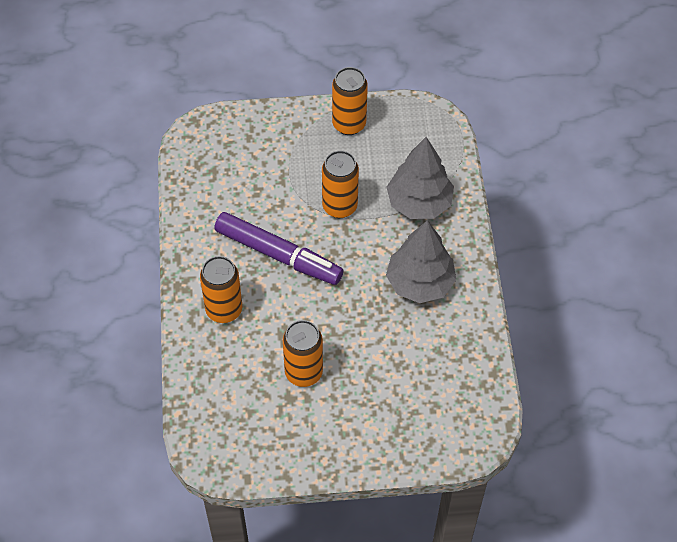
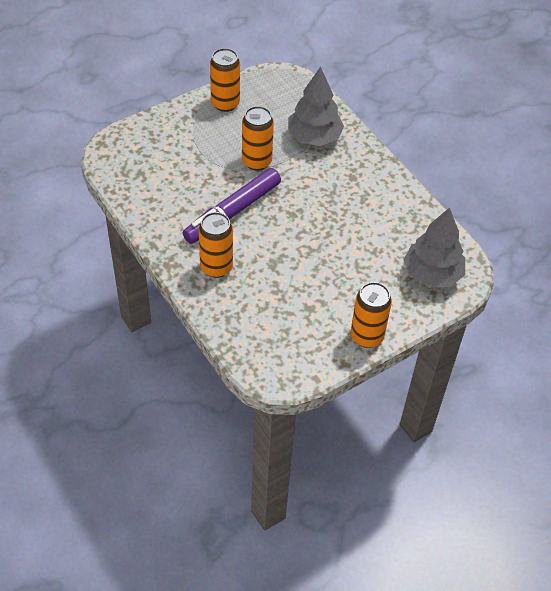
camera: 30 degrees left, 5 degrees down
purple marker [214,212,343,285] -> purple marker turned 135 degrees clockwise [183,168,281,244]
orange can [283,320,323,387] -> orange can moved to [351,282,392,348]
grey tree [386,220,456,303] -> grey tree moved to [404,207,465,288]

